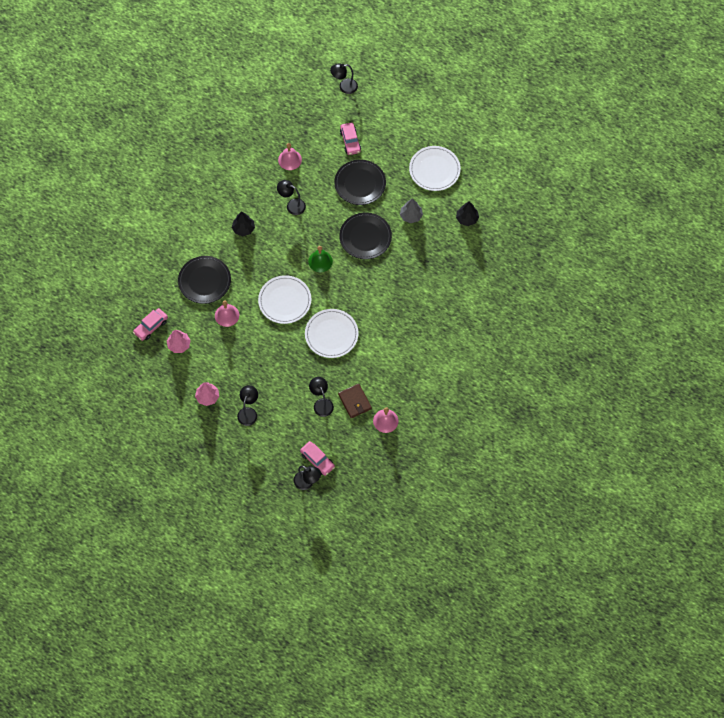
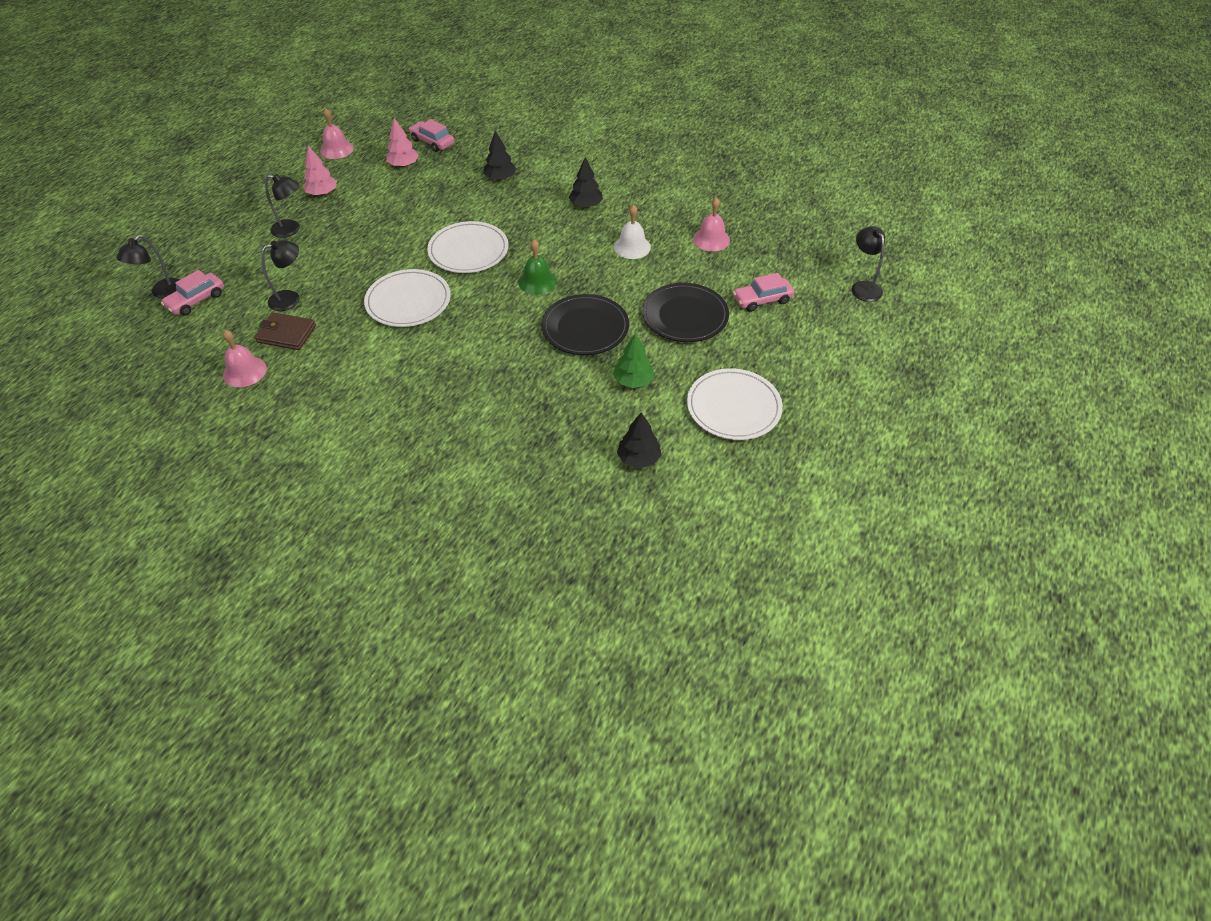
camera: 85 degrees right, 15 degrees down
black plate [178,256,231,304] -> black tree [484,131,517,180]
pink bell [215,301,239,327] -> pink bell moved to [320,108,354,159]
black lamp [277,180,306,215] -> white bell [614,205,651,259]
brown wallet [338,384,372,418] -> brown wallet turned 45 degrees clockwise [254,312,316,350]
grey tree [400,199,423,223] -> green tree [613,333,654,388]

